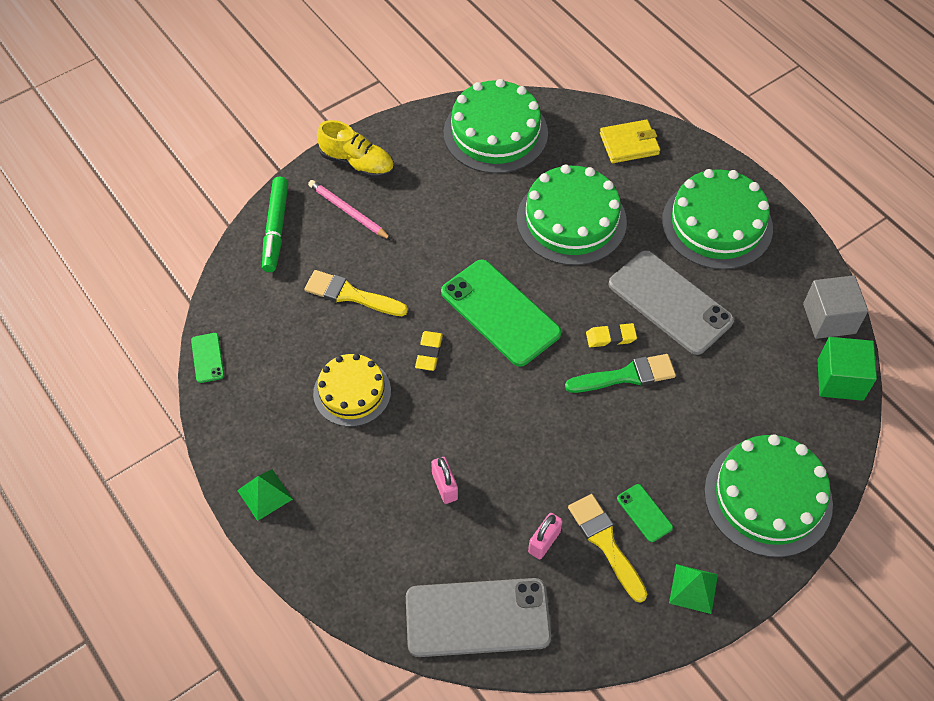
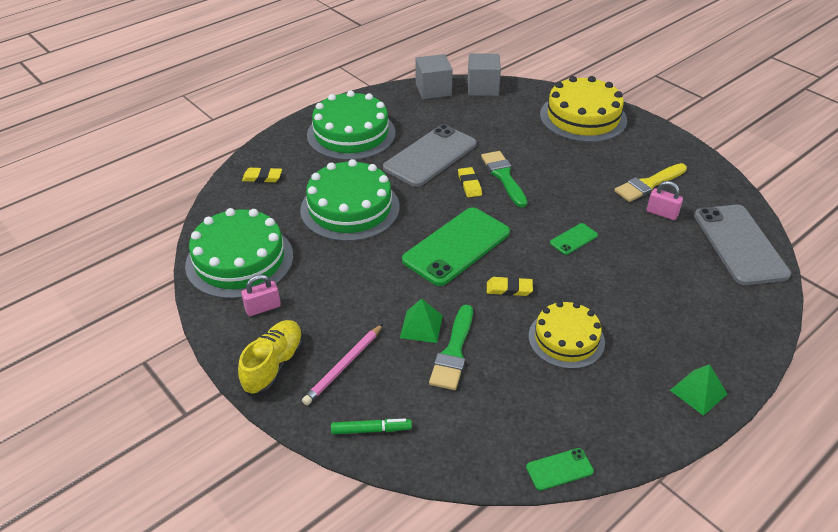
camera: 95 degrees left, 15 degrees down
green marker [262,177,288,272] -> green marker [331,419,412,434], size x0.61
yellow brush [305,270,408,316] -> green brush [429,305,473,390]
pink padlock [431,457,458,504] -> pink padlock moved to [241,274,281,316]
yellow wallet [600,120,660,163] -> yellow eraser [242,167,282,183]
green phone [617,484,673,542] -> green phone moved to [550,223,598,255]
green pyramid [669,564,718,614] -> green pyramid moved to [400,299,443,343]
green cake [704,434,833,557] -> yellow cake [540,76,627,142]
green cube [818,337,877,401] -> grey cube [468,53,501,96]

